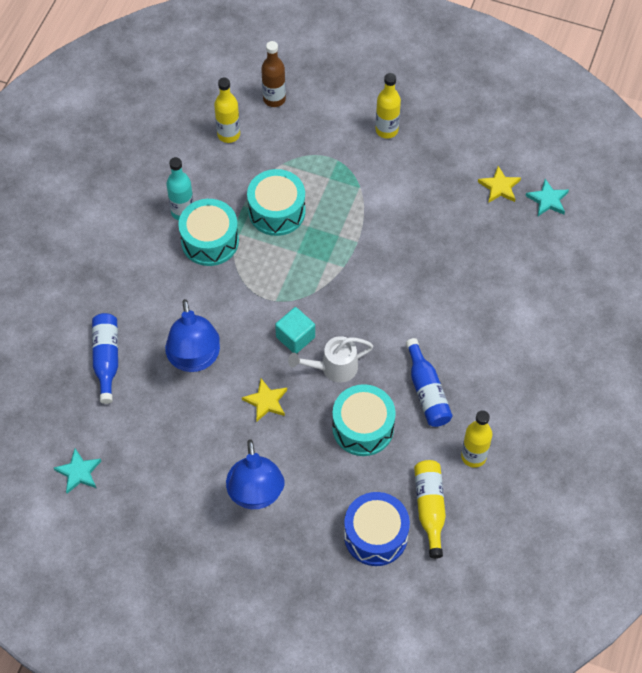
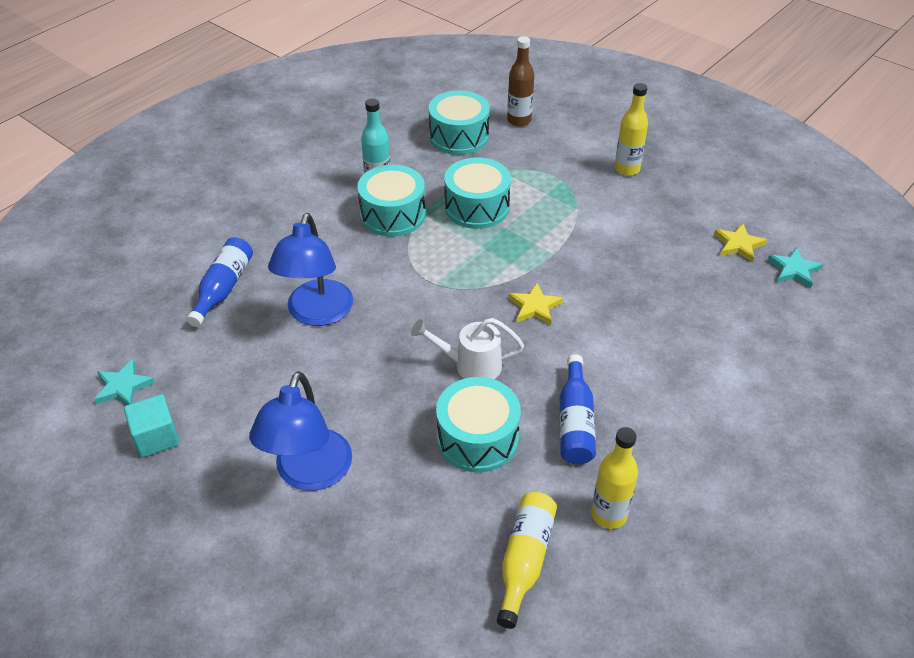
camera: 20 degrees right, 15 degrees down
yellow bottle [214,77,240,143] -> turquoise drum [428,90,490,155]
yellow star [242,379,287,421] -> yellow star moved to [508,283,563,325]
turquoise cube [275,307,315,354] -> turquoise cube moved to [124,394,180,457]
blue drum [344,492,410,566] -> none

